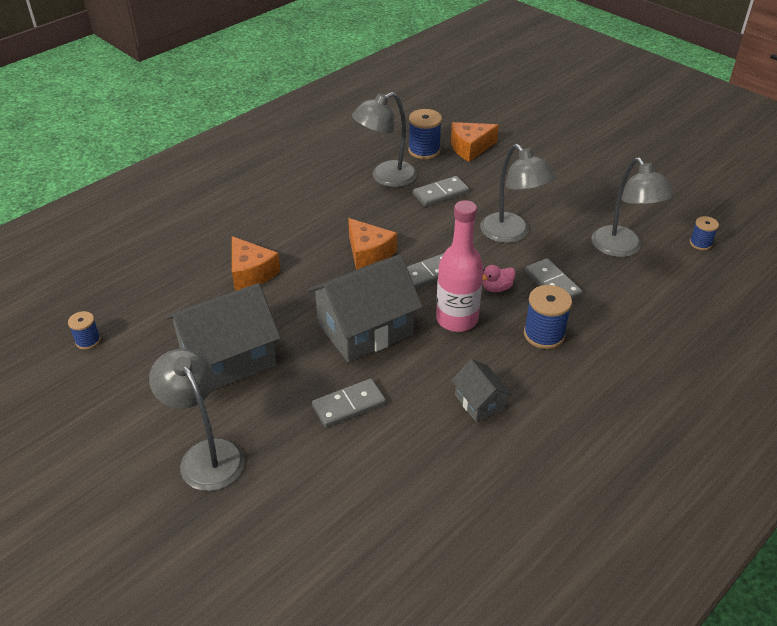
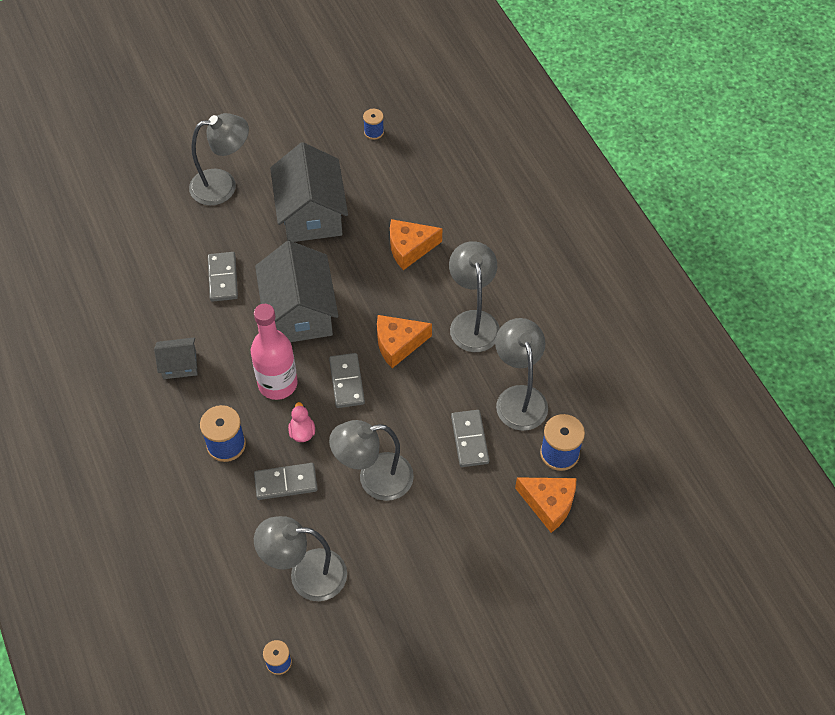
camera: 110 degrees right, 15 degrees up
orange cheese [451,122,499,162] -> orange cheese turned 120 degrees clockwise [515,477,576,533]
none -> grey lamp [449,241,500,352]

